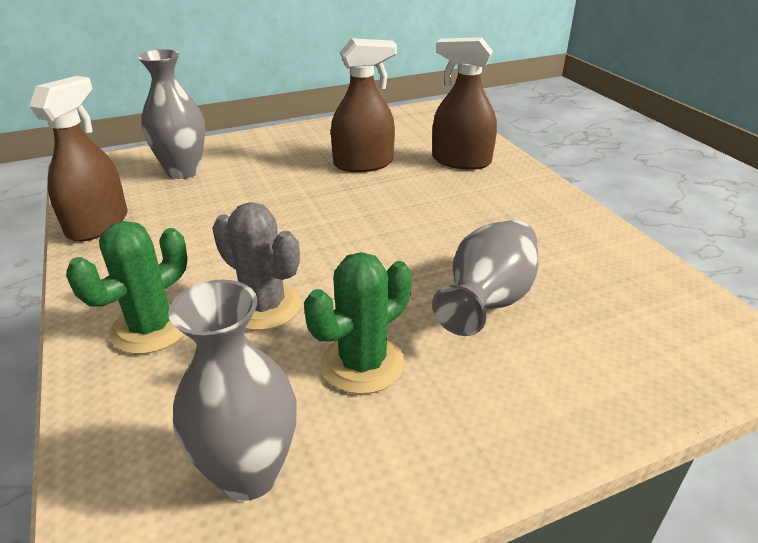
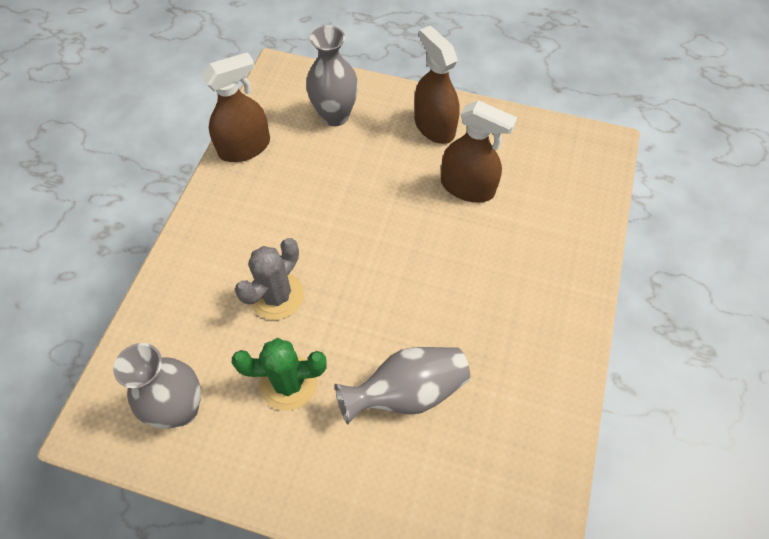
camera: 40 degrees right, 25 degrees up
green cactus [66,221,187,354] -> none
grey cactus [212,202,302,330] -> grey cactus turned 45 degrees clockwise [235,238,304,320]
brown spray bottle [432,37,497,170] -> brown spray bottle moved to [414,26,460,144]

